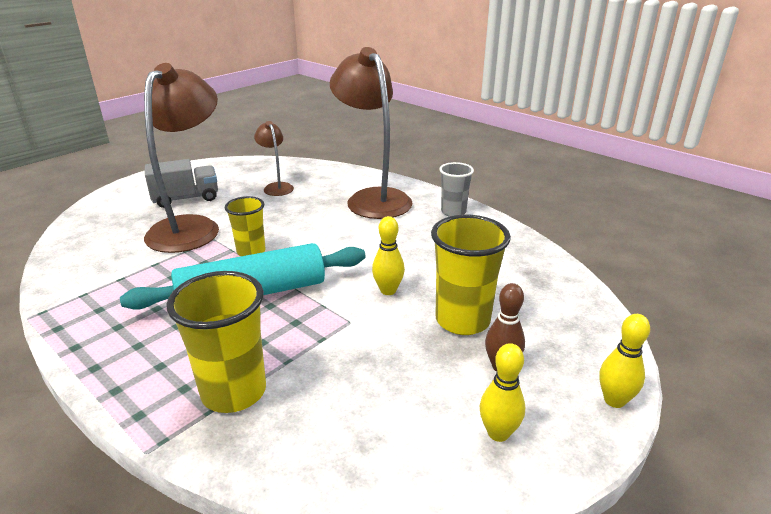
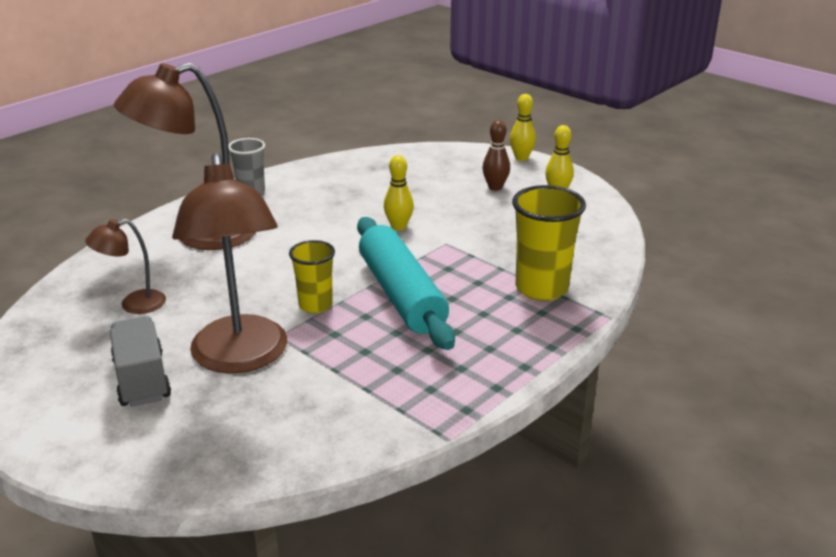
camera: 90 degrees left, 0 degrees up
brown lamp [144,63,219,253] -> brown lamp turned 120 degrees counterclockwise [172,153,287,374]
yellow cup [431,215,511,335] -> none

